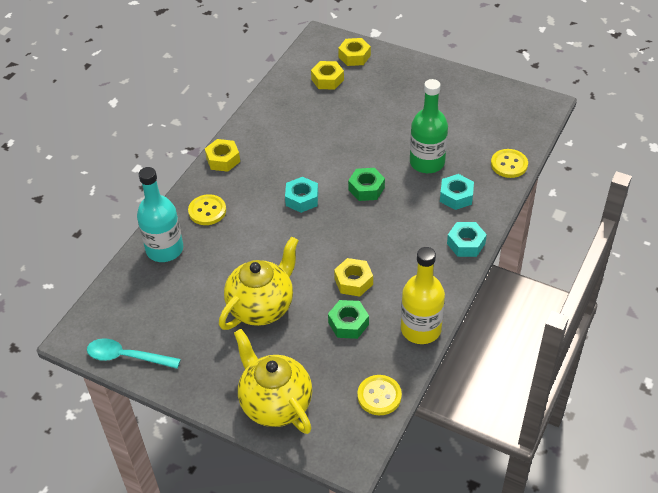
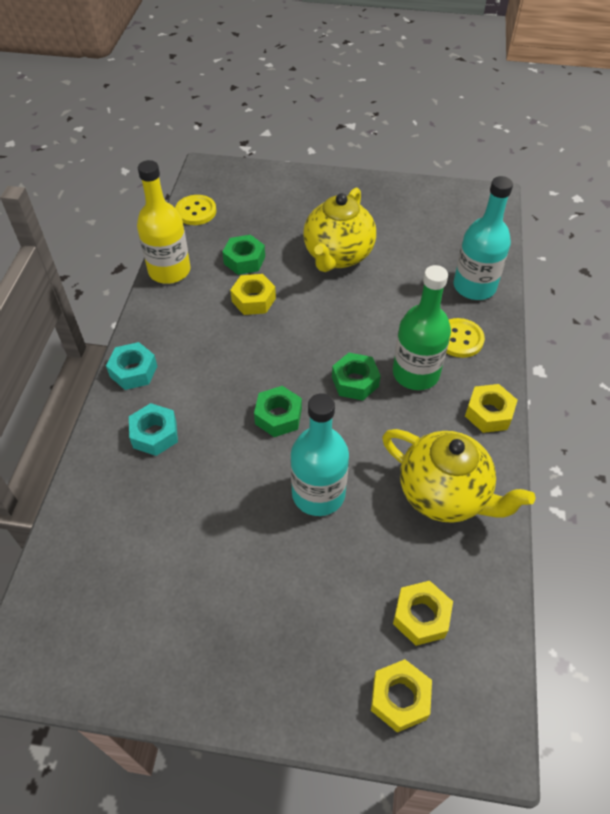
camera: 160 degrees right, 5 degrees up
turquoise spoon [87,338,181,369] -> none
yellow teapot [234,329,312,434] -> yellow teapot moved to [382,429,535,523]
turquoise nut [285,177,318,213] -> green nut [332,353,381,401]
green bottle [410,79,448,173] -> green bottle moved to [393,265,451,390]
yellow button [491,149,528,178] -> none
none -> turquoise bottle [290,393,349,516]

